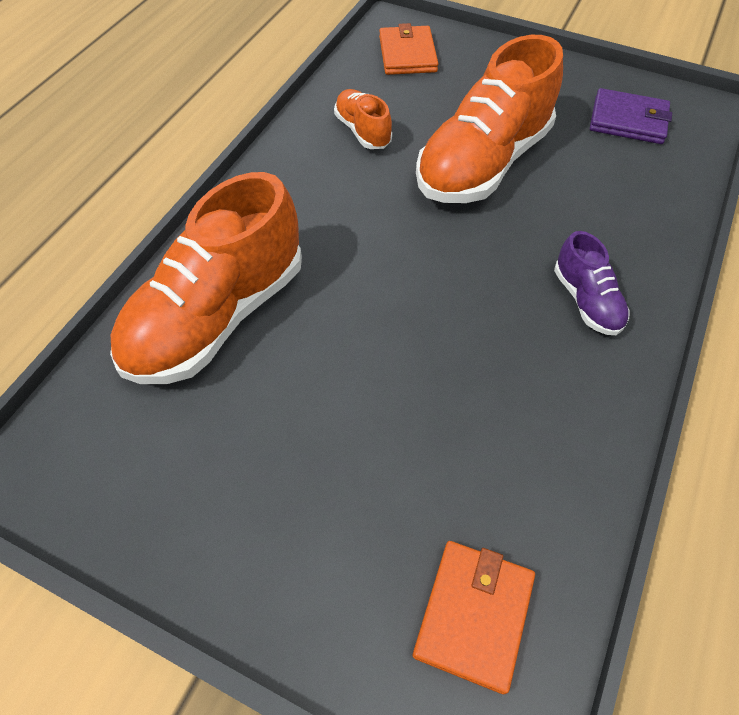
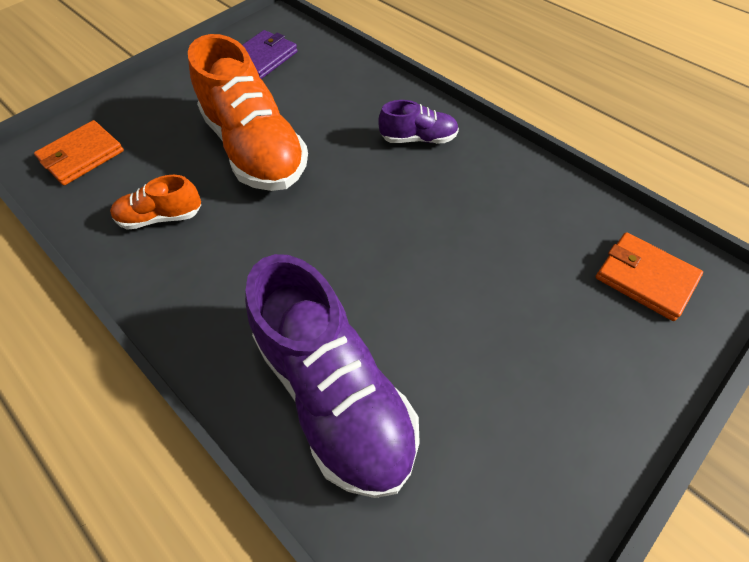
camera: 70 degrees left, 0 degrees up
orange shoe [110,172,302,384] -> purple shoe [245,254,420,498]
orange wallet [379,23,439,75] -> orange wallet turned 60 degrees counterclockwise [34,120,124,185]

